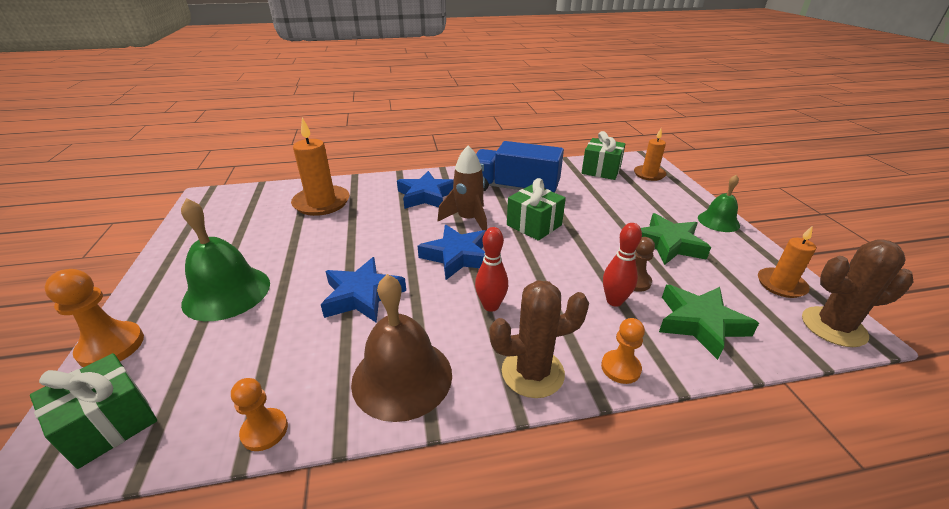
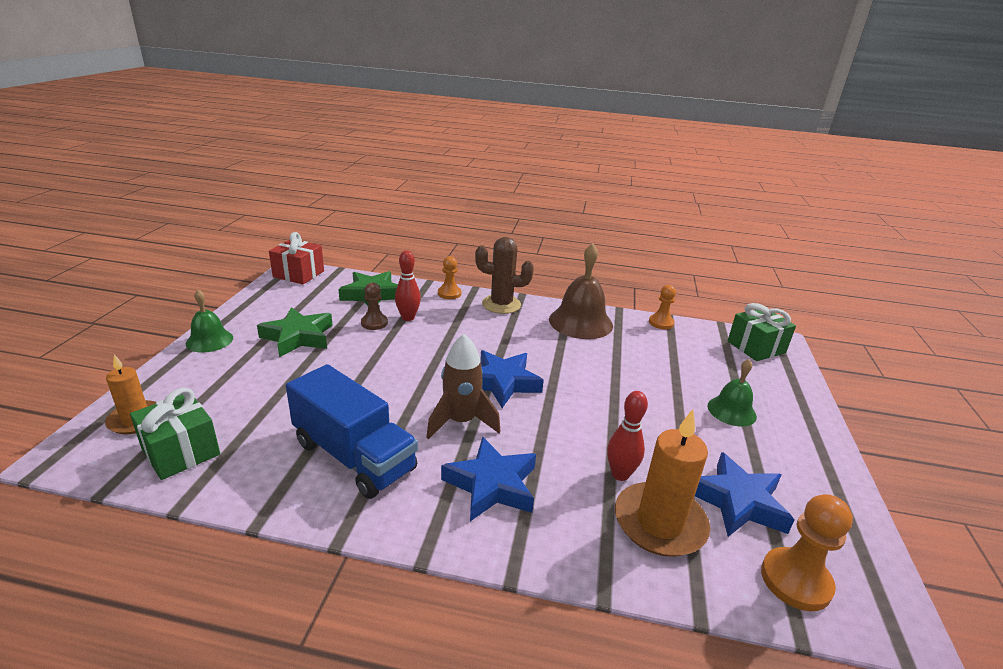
camera: 160 degrees left, 5 degrees down
orange pawn [44,269,144,367] -> orange pawn moved to [761,494,853,611]
green bell [181,198,270,321] -> green bell [708,359,757,426], size x0.60
blue star [321,257,406,323] -> blue star moved to [695,452,794,537]
red bowling pin [475,227,508,312] -> red bowling pin moved to [607,391,648,481]
green gift [507,178,566,241] -> none
orange candle [758,226,816,298] -> none
brown cactus [802,240,914,347] -> red gift [269,232,324,284]

